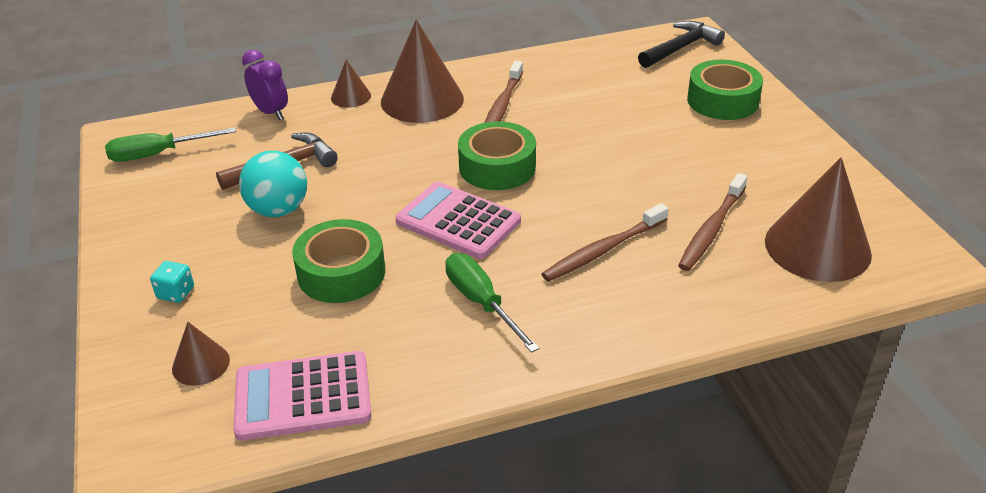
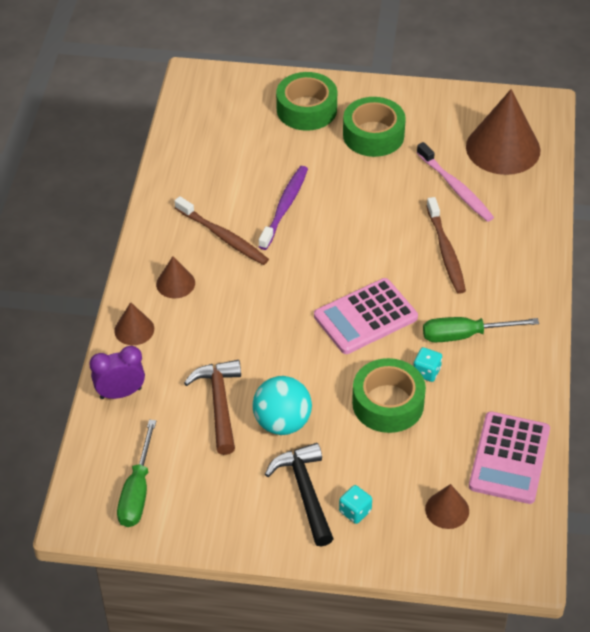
camera: 65 degrees left, 10 degrees up
brown cone [381,20,464,123] -> brown cone [156,256,195,298], size x0.49
green tape [458,121,536,190] -> green tape moved to [343,97,406,157]
black hammer [638,21,725,68] -> black hammer moved to [265,443,334,547]
brown toothbrush [678,173,747,271] -> pink toothbrush [417,142,494,222]
none -> purple toothbrush [258,166,308,250]
none -> turquoise dice [413,347,442,382]

